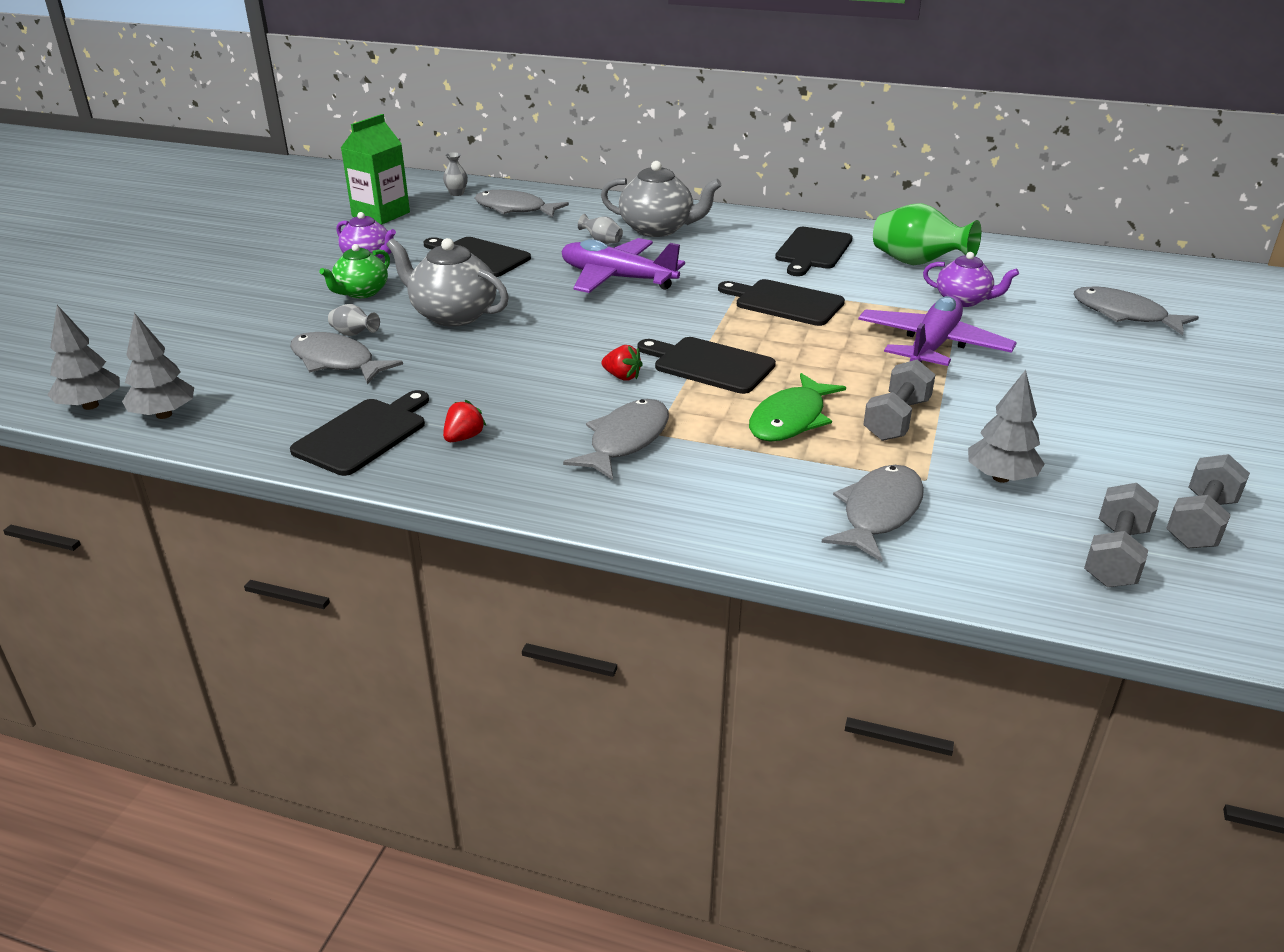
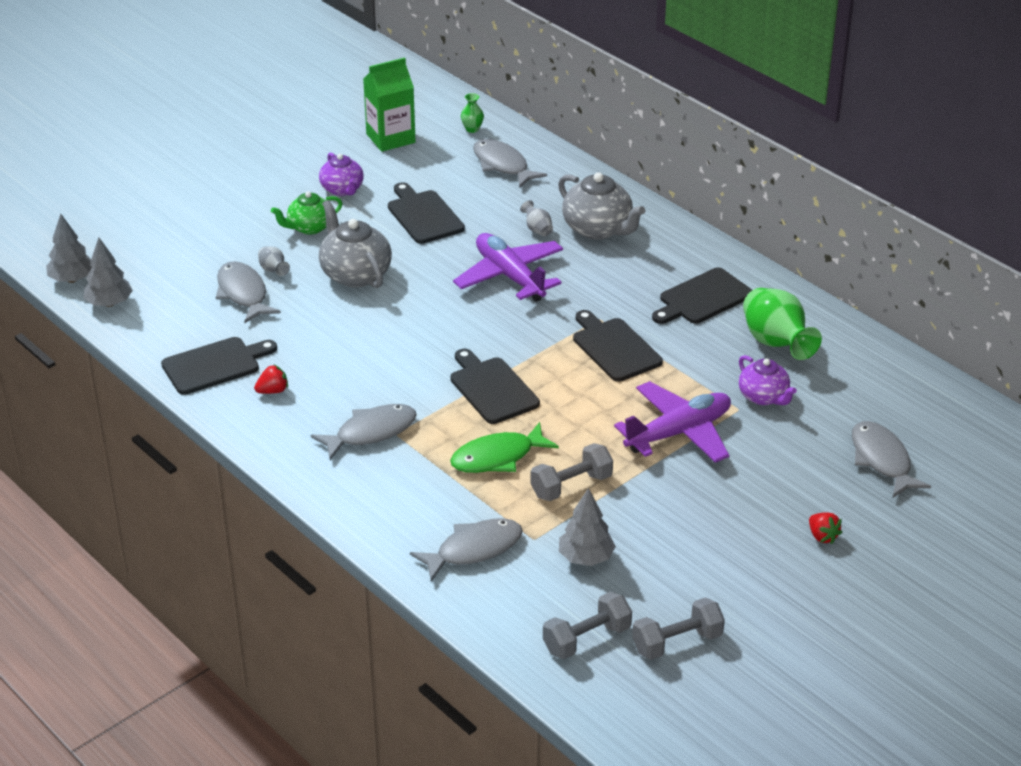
camera: 30 degrees right, 5 degrees up
grey vase [443,152,468,196] -> green vase [461,93,484,133]
red strawberry [601,345,643,381] -> red strawberry moved to [809,512,843,544]

